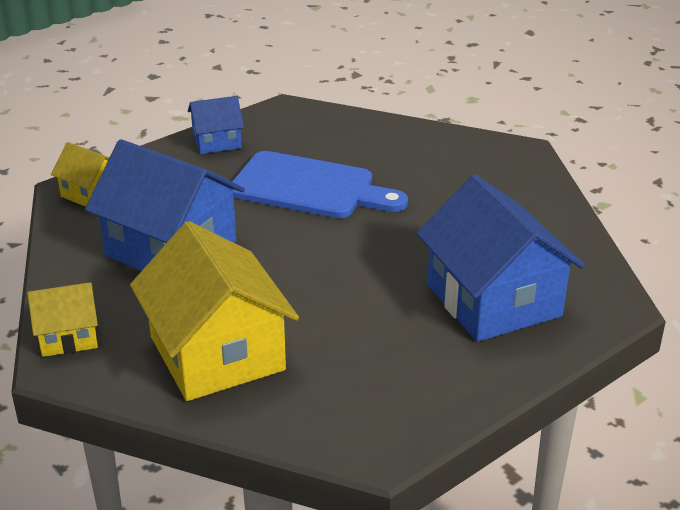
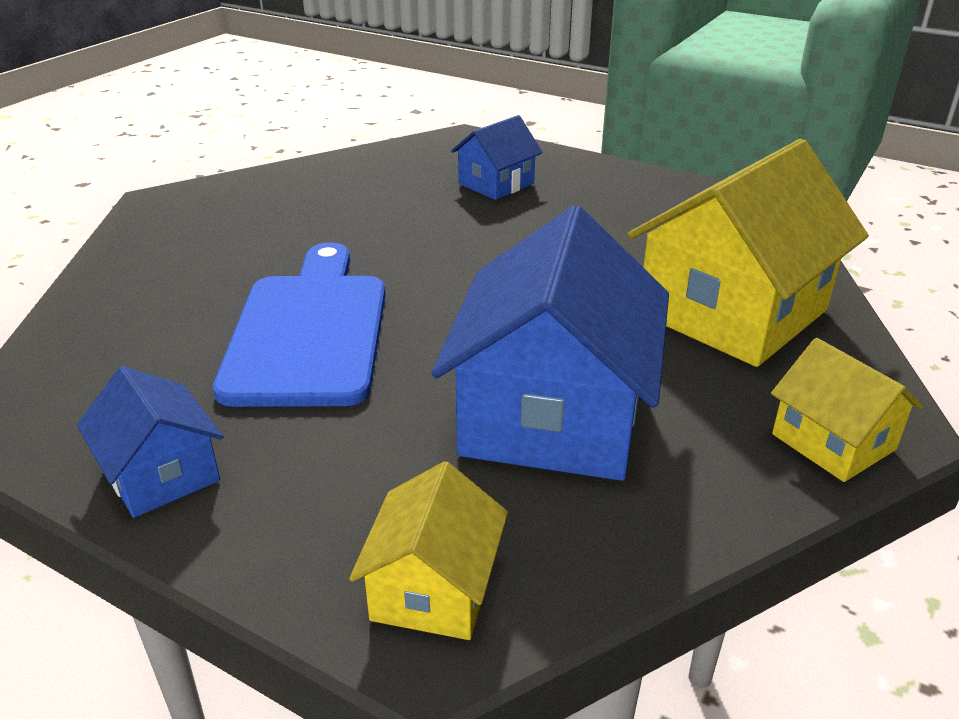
camera: 110 degrees left, 0 degrees up
blue house [417,175,585,342] -> blue house [451,115,543,200], size x0.51

